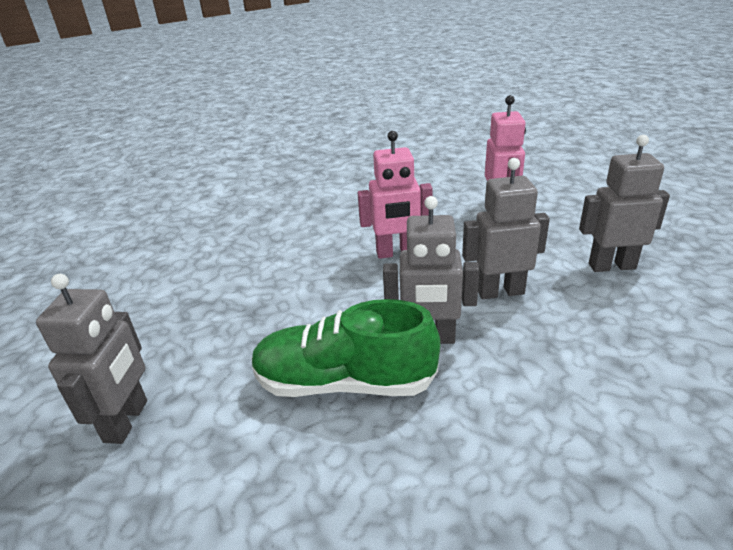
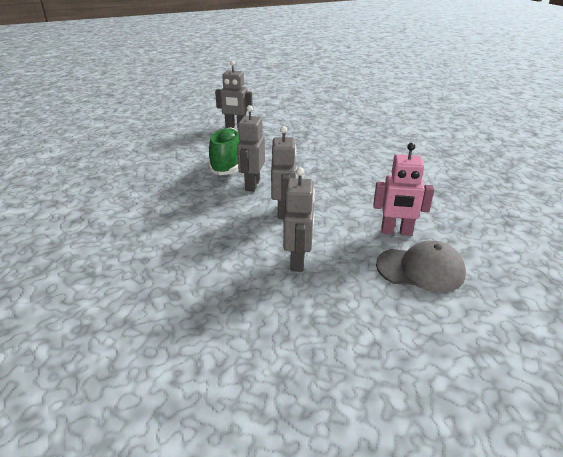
camera: 95 degrees right, 0 degrees up
pink robot [358,131,433,259] -> none
none -> grey cap [376,241,466,292]

